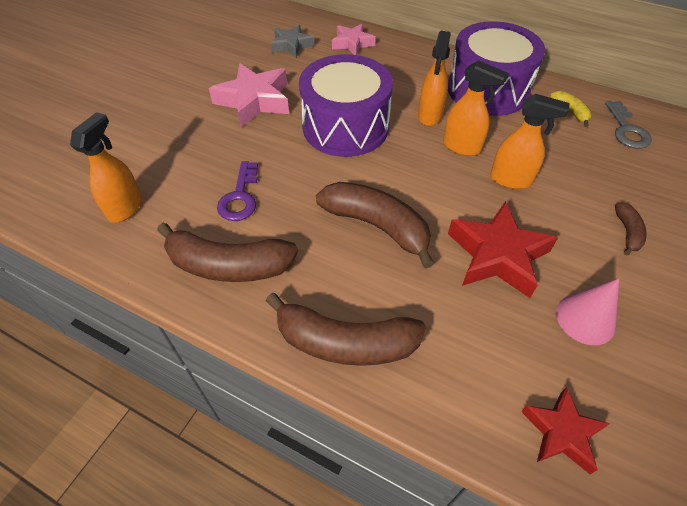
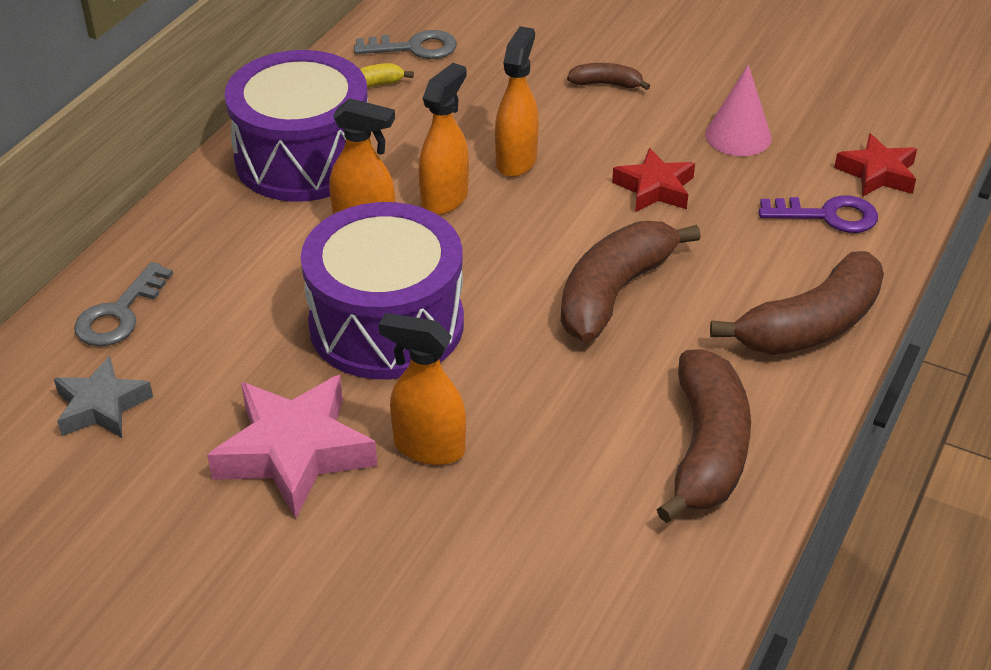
camera: 90 degrees left, 10 degrees down
orange spray bottle [70,112,142,223] -> orange spray bottle moved to [379,313,466,465]
purple key [217,161,258,221] -> purple key moved to [759,195,878,233]
brown banana [266,293,426,366] -> brown banana turned 45 degrees clockwise [710,251,884,355]
pink star [332,24,376,55] -> grey key [74,262,173,346]
red star [448,201,558,298] -> red star [612,148,695,212], size x0.61

